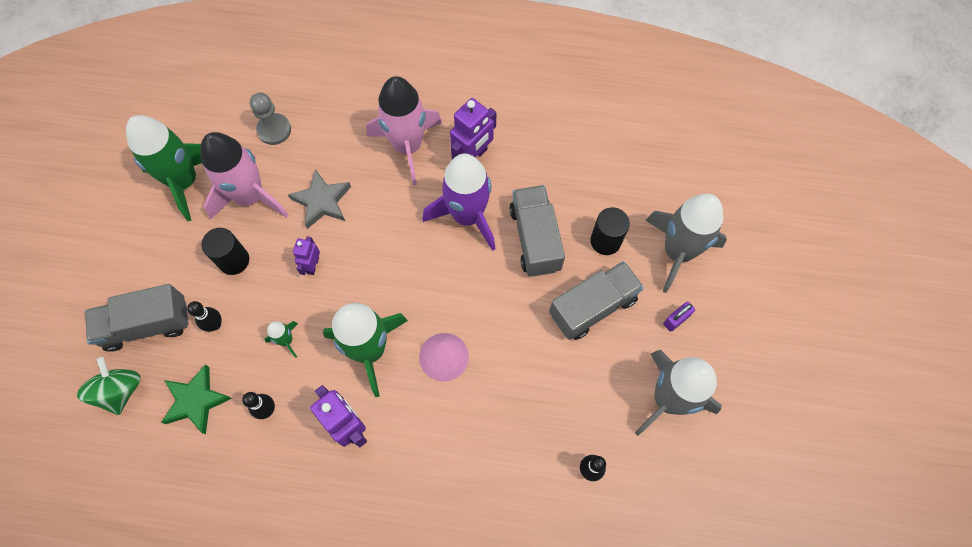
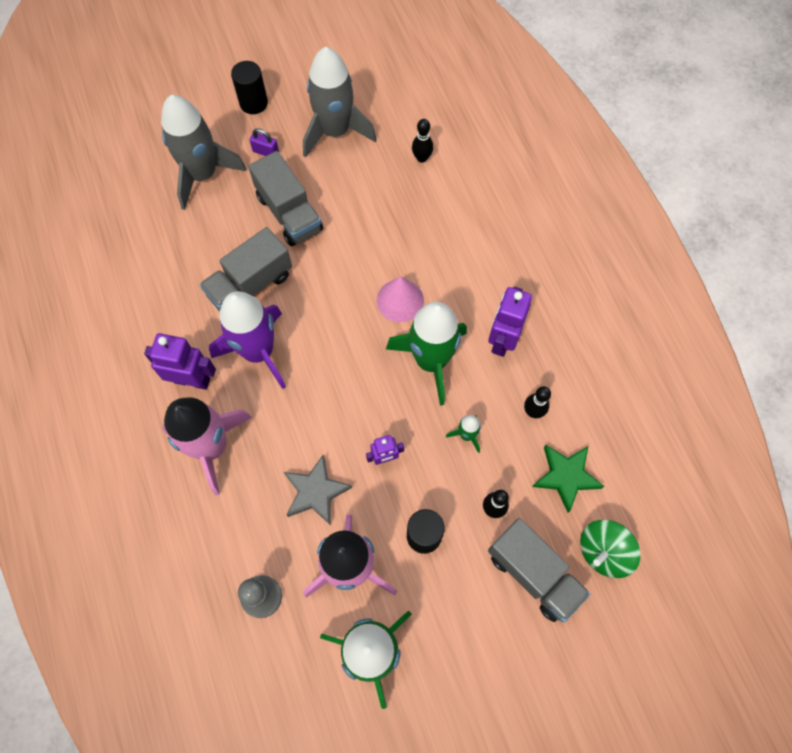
camera: 120 degrees left, 0 degrees up
grey truck [549,261,644,340] -> grey truck turned 150 degrees counterclockwise [248,151,323,246]
black cylinder [590,207,630,255] -> black cylinder moved to [231,61,268,114]

